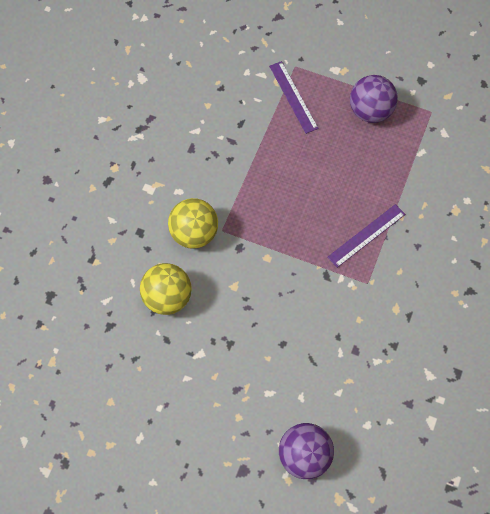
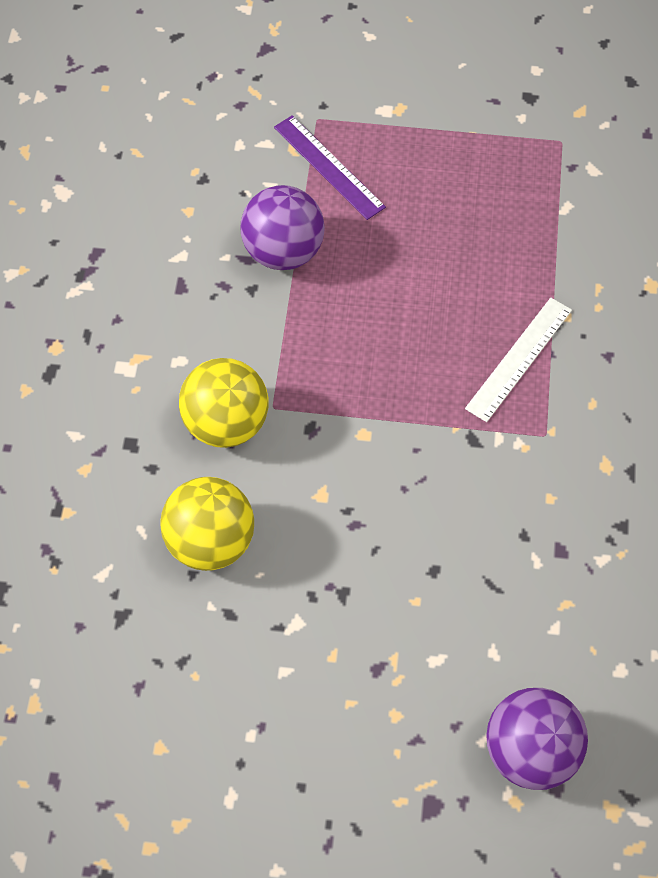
camera: 15 degrees left, 5 degrees down
purple ruler [327,204,405,268] -> white ruler [465,298,572,422]
purple ball [350,75,398,123] -> purple ball moved to [241,185,325,270]

